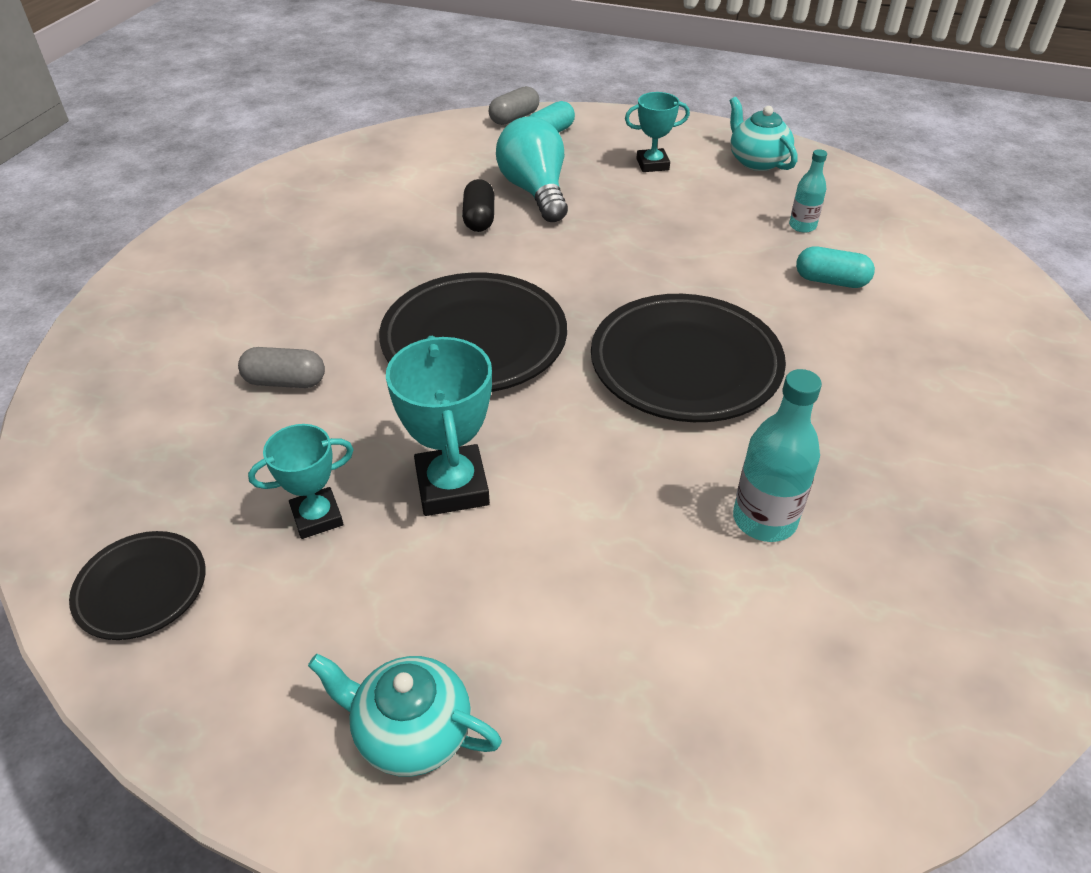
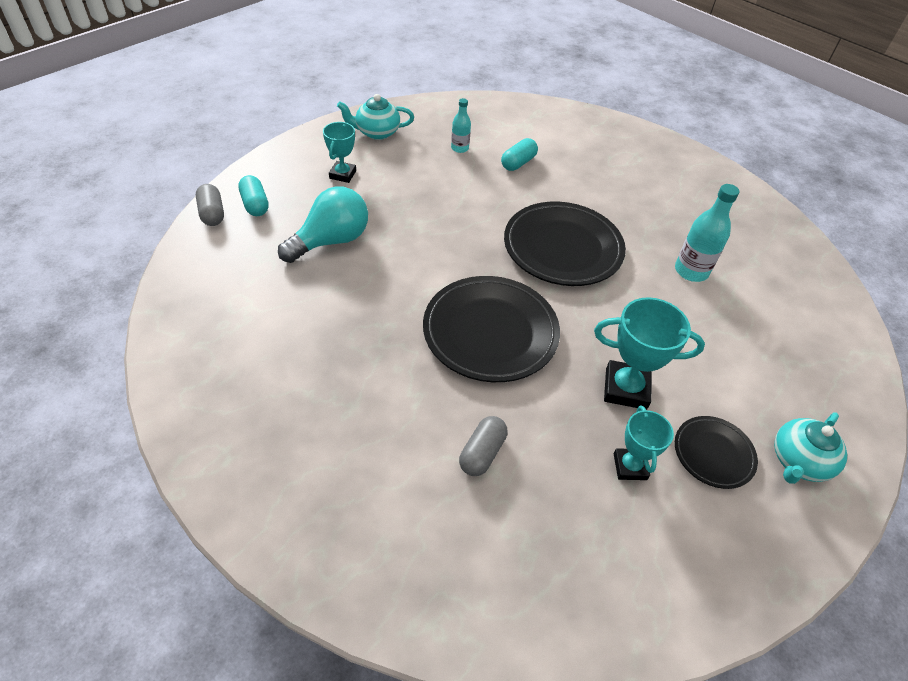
camera: 70 degrees left, 5 degrees up
black plate [69,531,206,640] -> black plate moved to [675,416,758,489]
black capsule [462,179,494,232] -> none
turquoise light bulb [496,116,568,222] -> turquoise light bulb turned 135 degrees clockwise [278,186,368,263]

